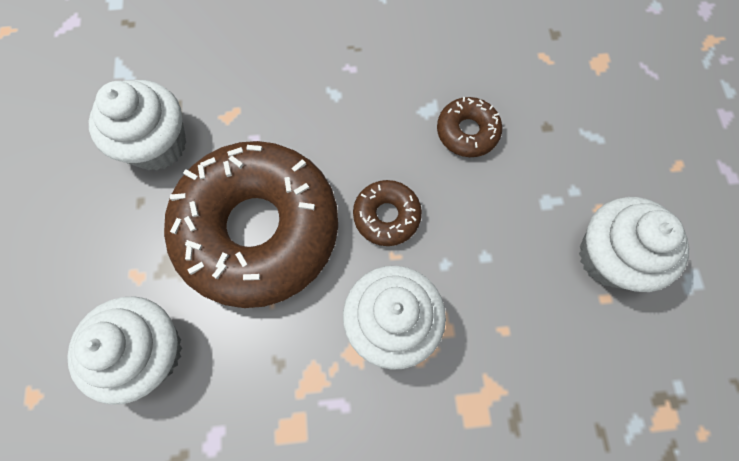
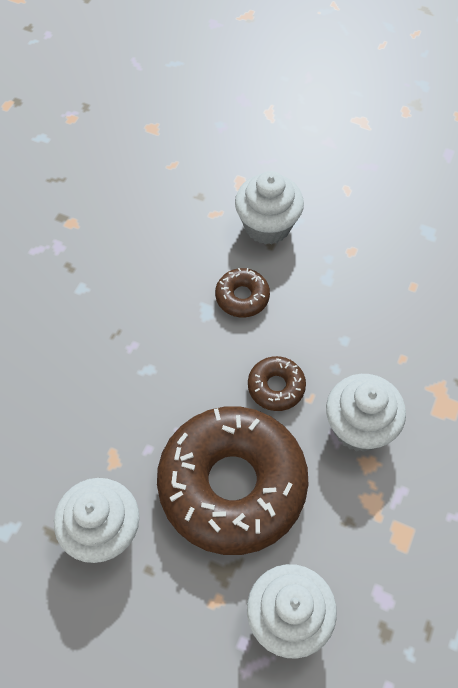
camera: 60 degrees left, 10 degrees down
white cupcake [579,197,689,292] -> white cupcake moved to [235,171,304,244]

